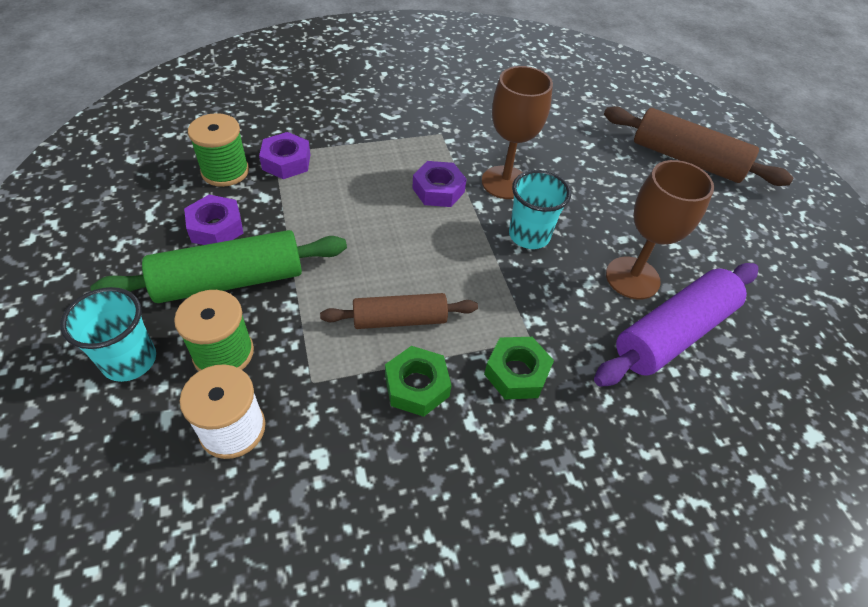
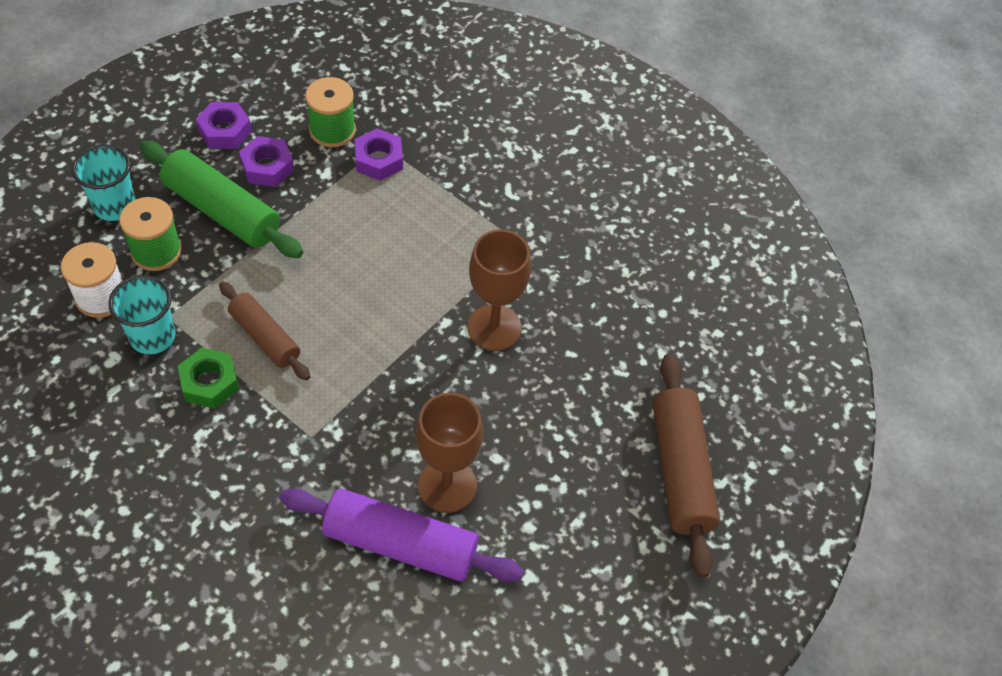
camera: 55 degrees right, 5 degrees up
purple nut [412,161,466,207] -> purple nut moved to [196,102,252,149]
green nut [484,337,554,399] -> none
turquoise cup [509,170,571,249] -> turquoise cup moved to [108,275,176,354]

